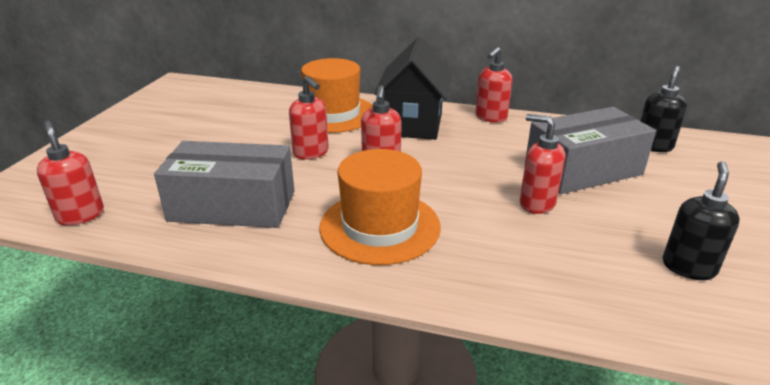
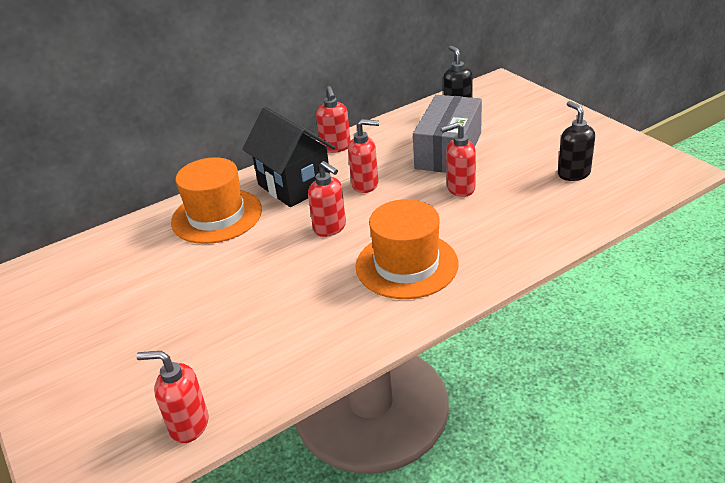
camera: 45 degrees left, 5 degrees up
grey box [154,141,294,228] -> none
red soap dispenser [289,76,329,159] -> red soap dispenser moved to [348,119,379,193]

